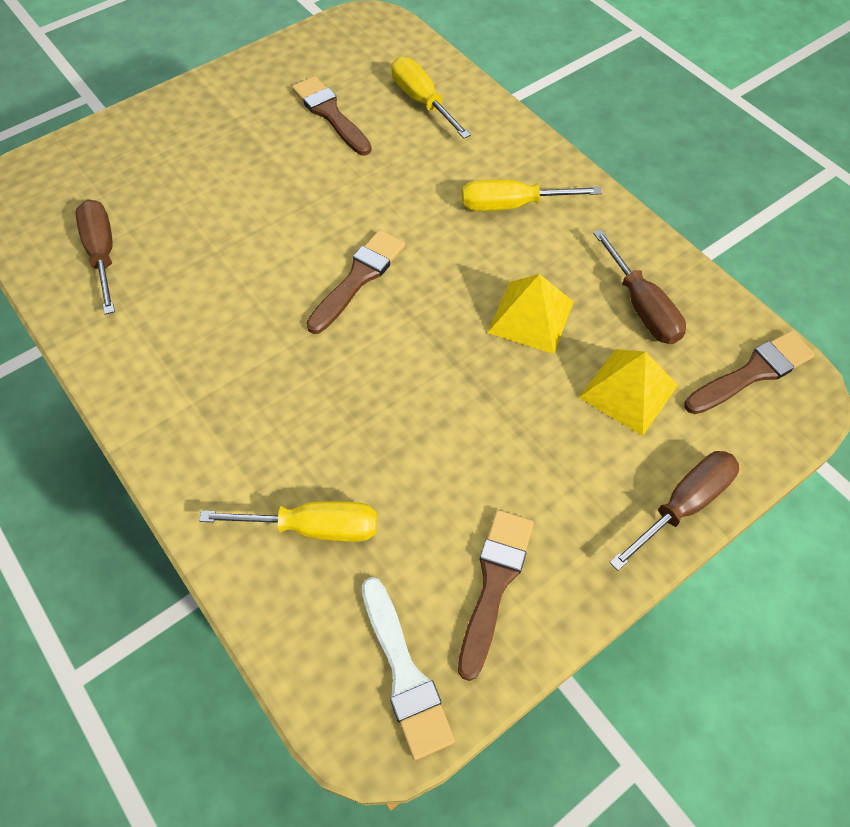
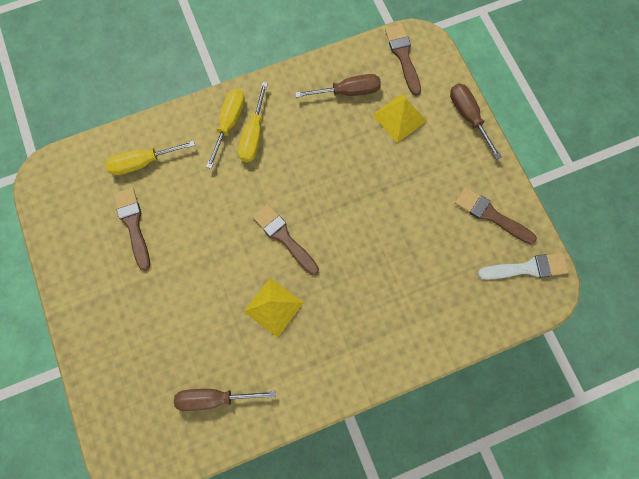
camera: 75 degrees left, 15 degrees up
yellow screwdriver [199,501,377,542] -> yellow screwdriver moved to [206,89,245,169]
brown brush [292,76,372,156] -> brown brush turned 90 degrees clockwise [113,188,150,271]
yellow pyramid [487,274,574,354] -> yellow pyramid moved to [244,278,304,338]

